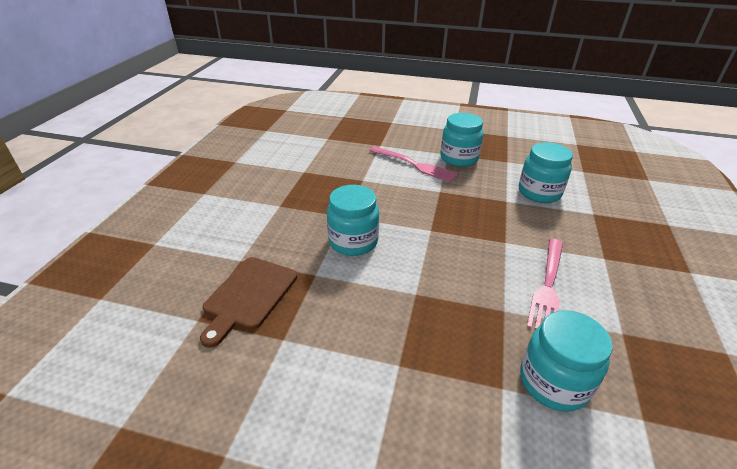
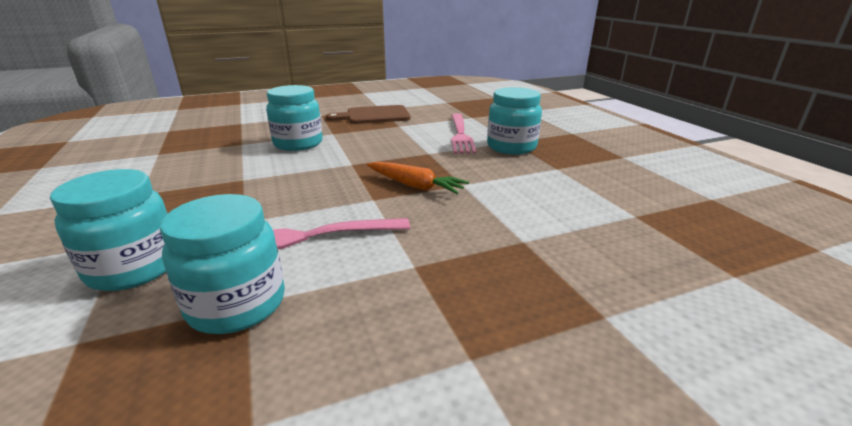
camera: 55 degrees right, 10 degrees down
brown cutting board [200,257,297,348] -> brown cutting board moved to [326,105,410,124]
turquoise jar [519,142,573,203] -> turquoise jar moved to [160,194,285,334]
none -> orange carrot [367,162,469,194]

